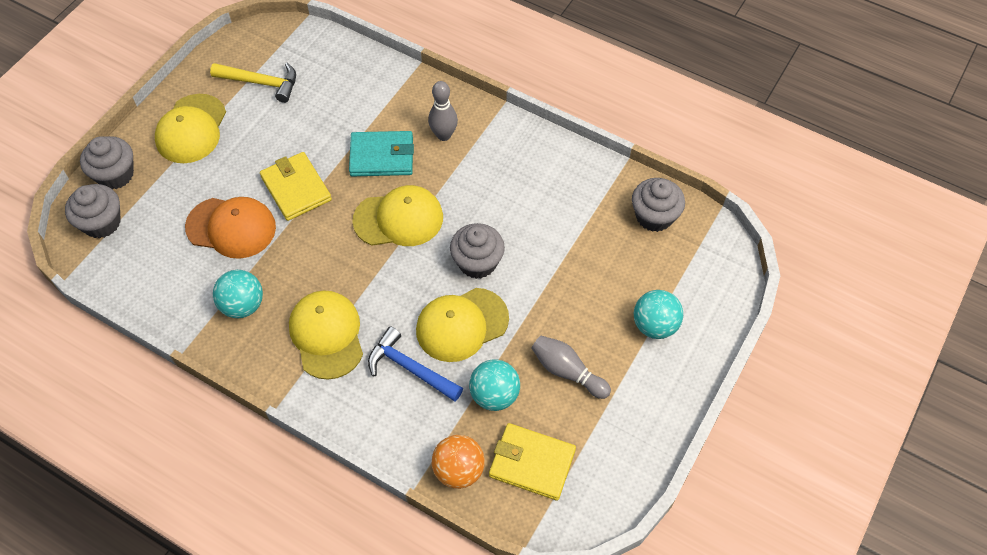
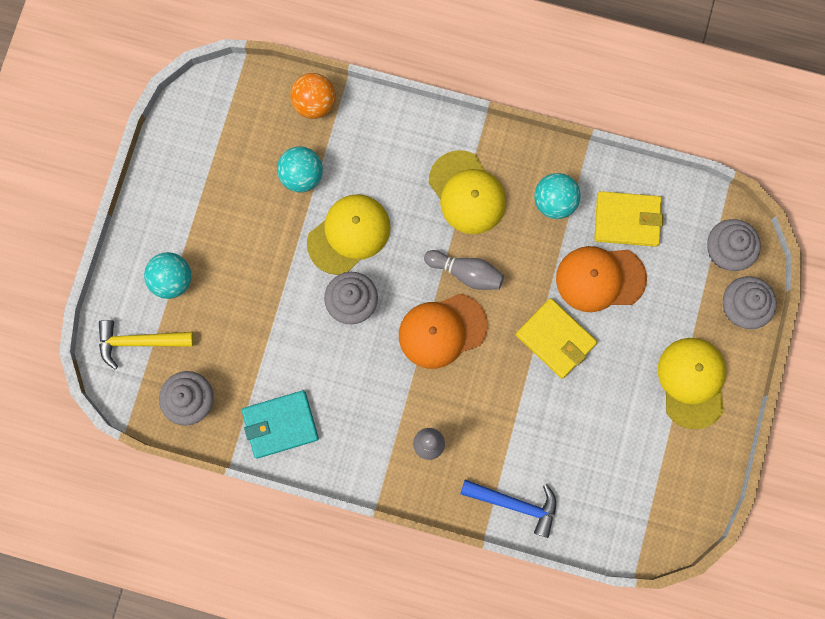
camera: 165 degrees right, 20 degrees up
yellow hammer [210,63,296,103] -> yellow hammer moved to [99,320,194,369]
turquoise wallet [349,131,414,176] -> turquoise wallet moved to [242,390,319,459]
yellow cap [352,185,443,246] -> orange cap [399,294,488,369]
blue hammer [368,326,463,402] -> blue hammer moved to [460,480,556,538]
yellow wallet [489,423,576,500] -> yellow wallet moved to [594,191,664,247]
grey bowling pin [532,335,611,399] -> grey bowling pin moved to [424,250,504,290]

